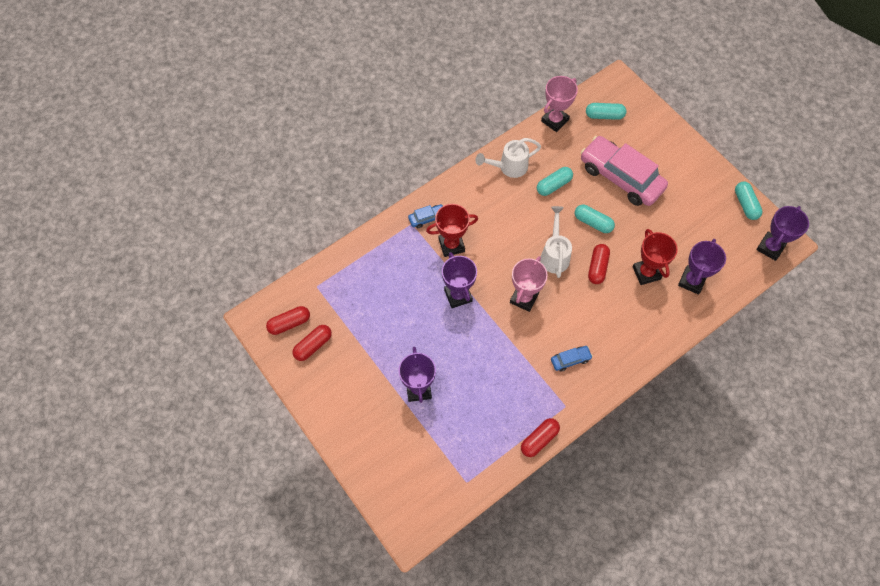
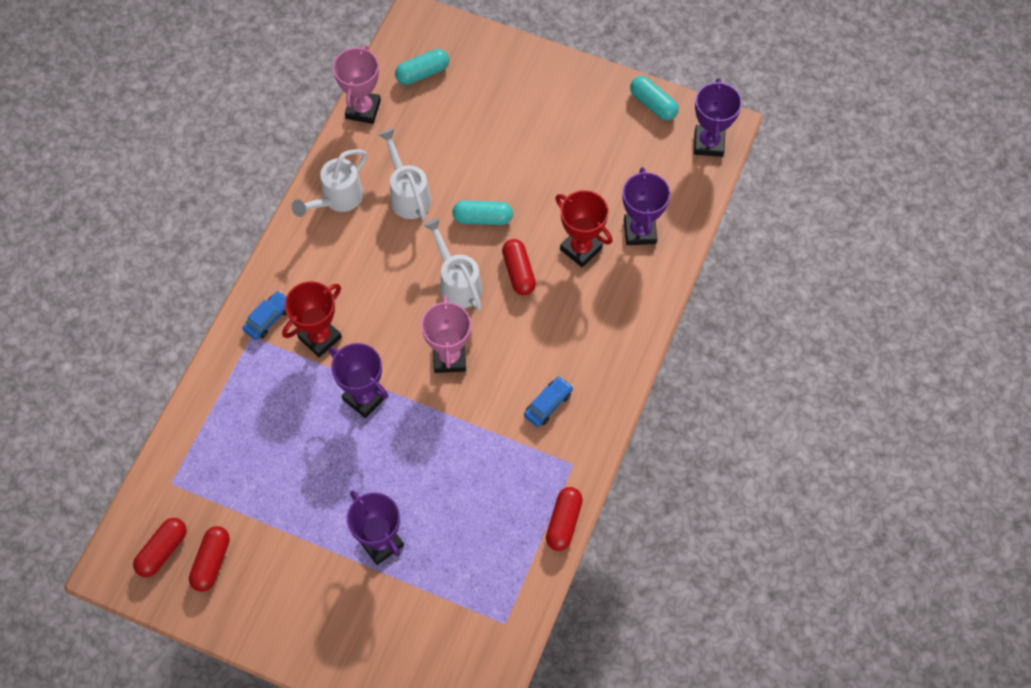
camera: 30 degrees left, 0 degrees up
turquoise capsule [537,167,573,196] -> white watering can [378,129,431,221]
pink car [581,136,668,206] -> none

